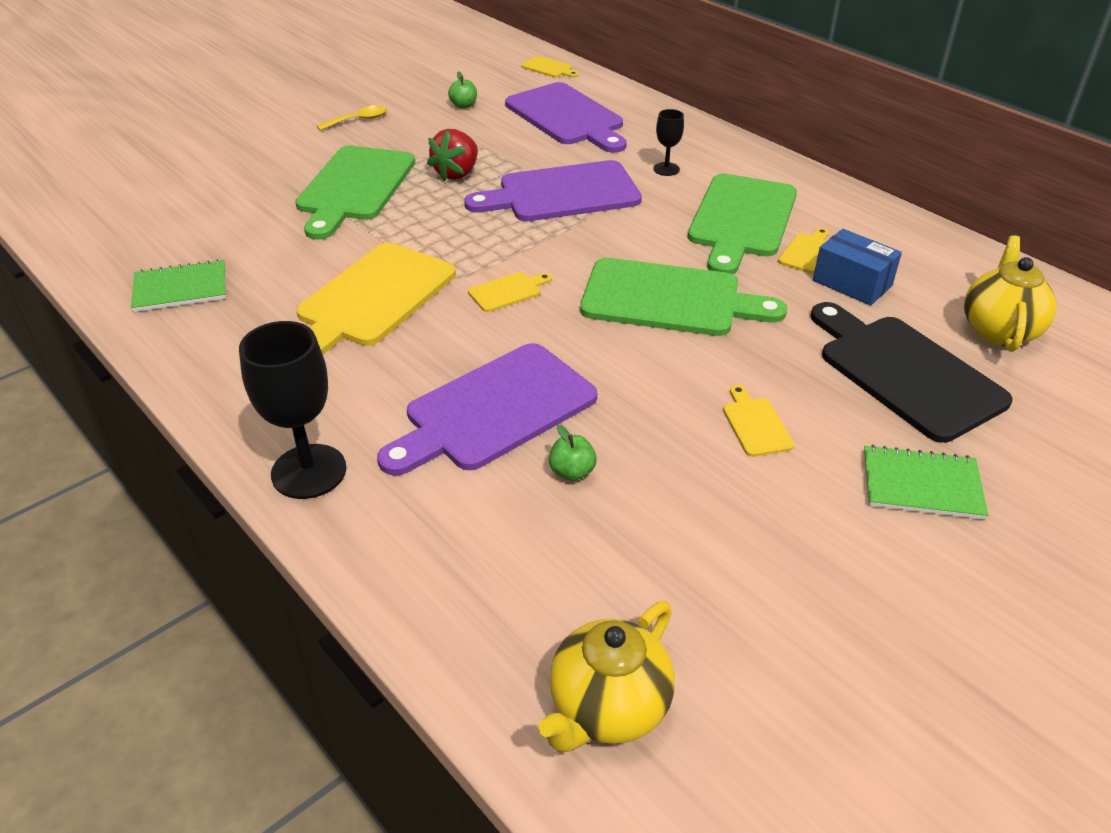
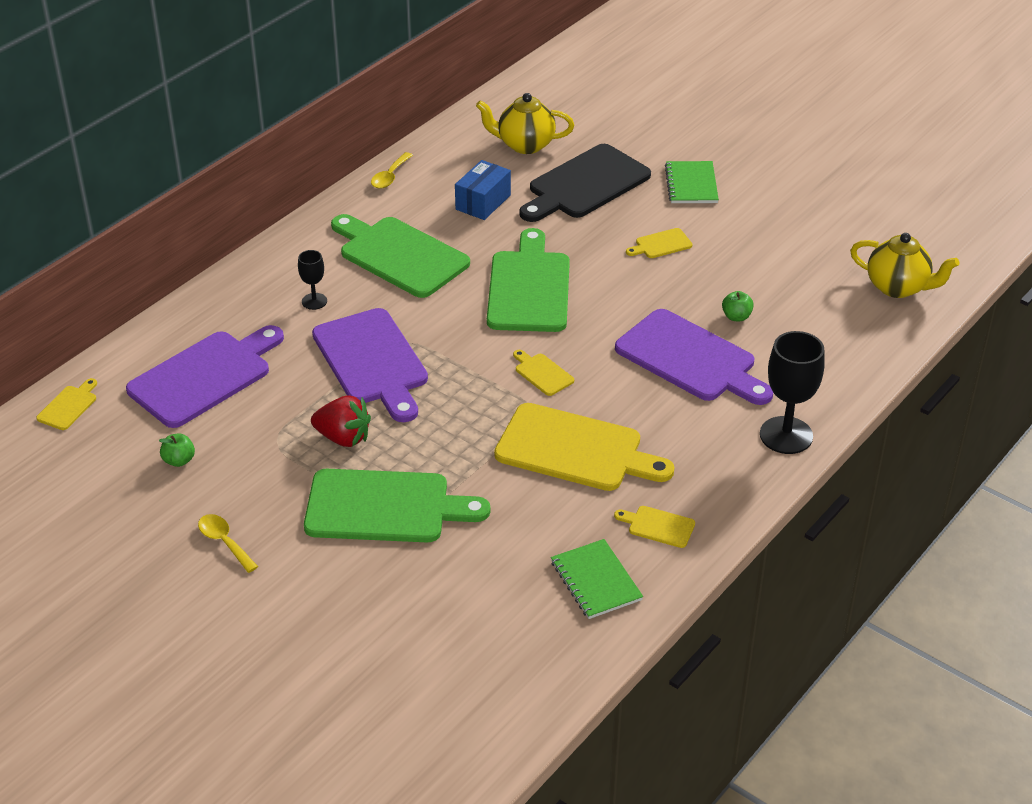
camera: 100 degrees left, 0 degrees up
green cutting board [688,174,797,275] -> green cutting board turned 150 degrees counterclockwise [331,214,470,298]
yellow cutting board [778,228,829,274] -> yellow cutting board moved to [614,506,695,548]
none -> yellow spoon [371,152,413,189]

